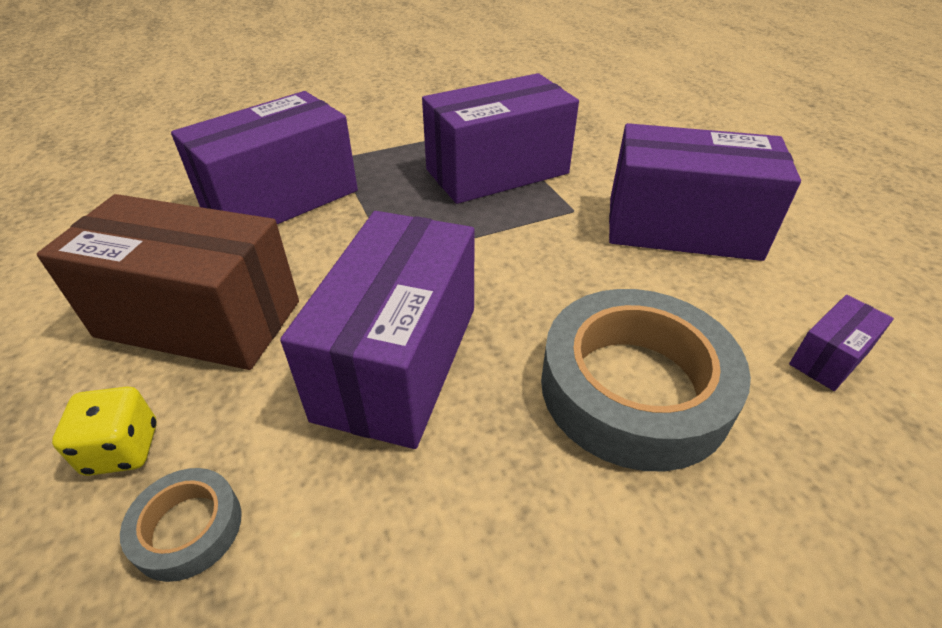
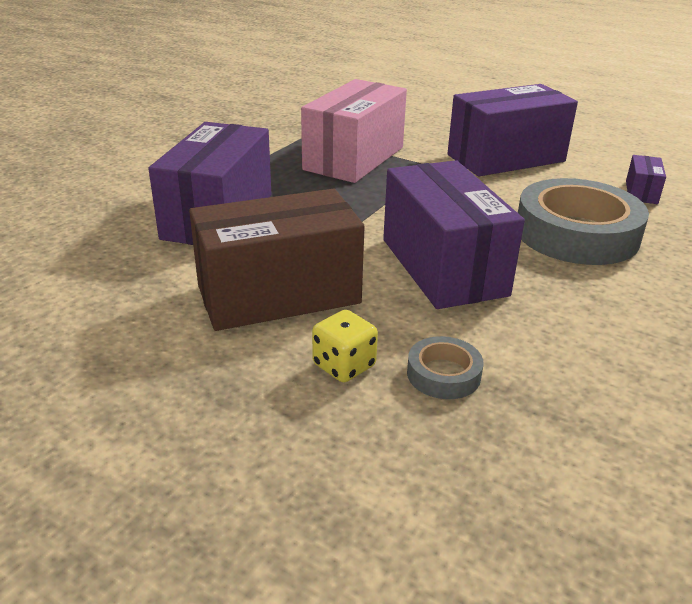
camera: 35 degrees left, 10 degrees down
purple box [422,73,579,204] -> pink box [301,79,407,183]

